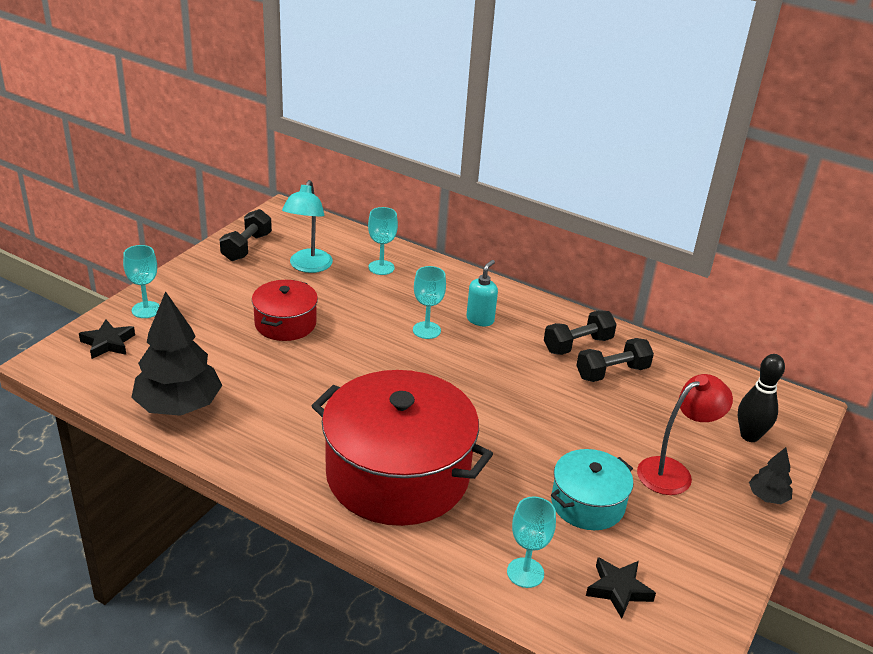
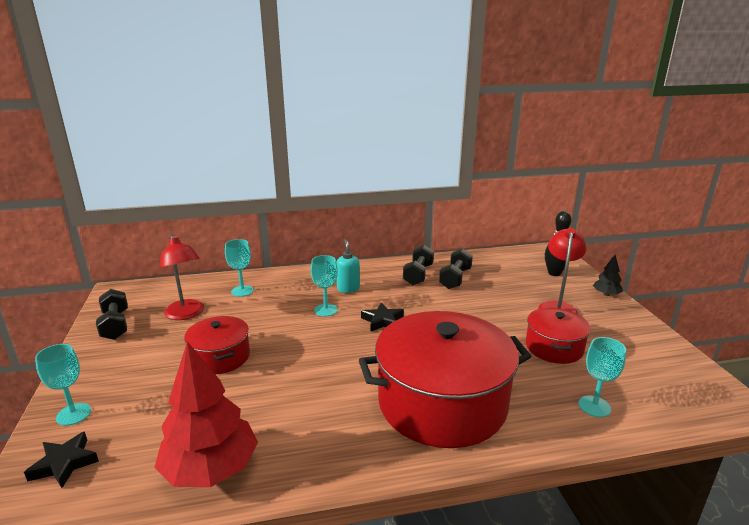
camera: 40 degrees left, 10 degrees down
black tree [131,291,222,416] -> red tree [154,342,258,487]
turquoise lamp [282,180,333,273] -> red lamp [159,235,204,320]
turquoise pot [551,449,634,530] -> red pot [526,308,591,364]
black star [586,557,656,618] -> black star moved to [361,302,404,332]

